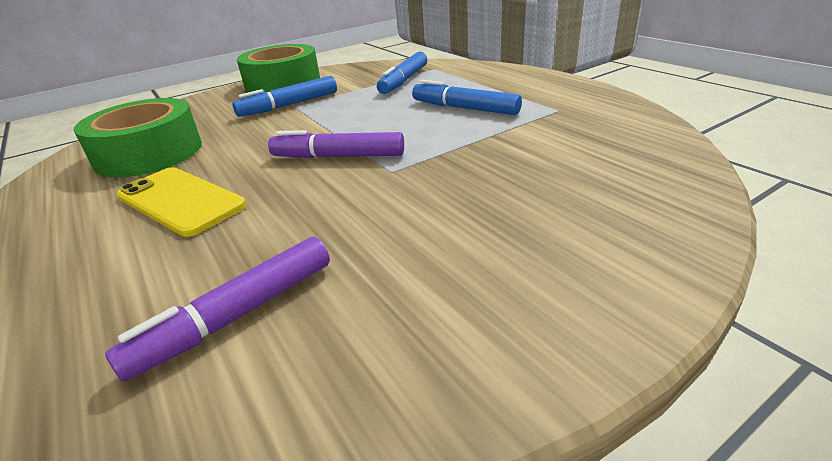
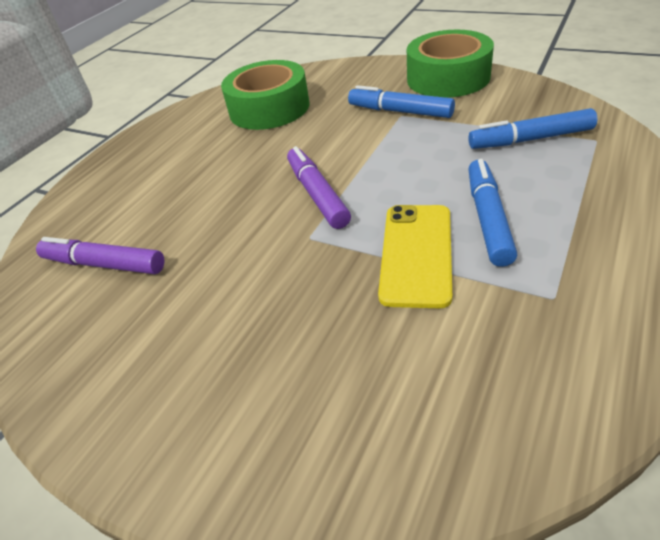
camera: 65 degrees right, 10 degrees up
yellow phone [117,167,246,237] -> yellow phone moved to [378,205,452,308]

